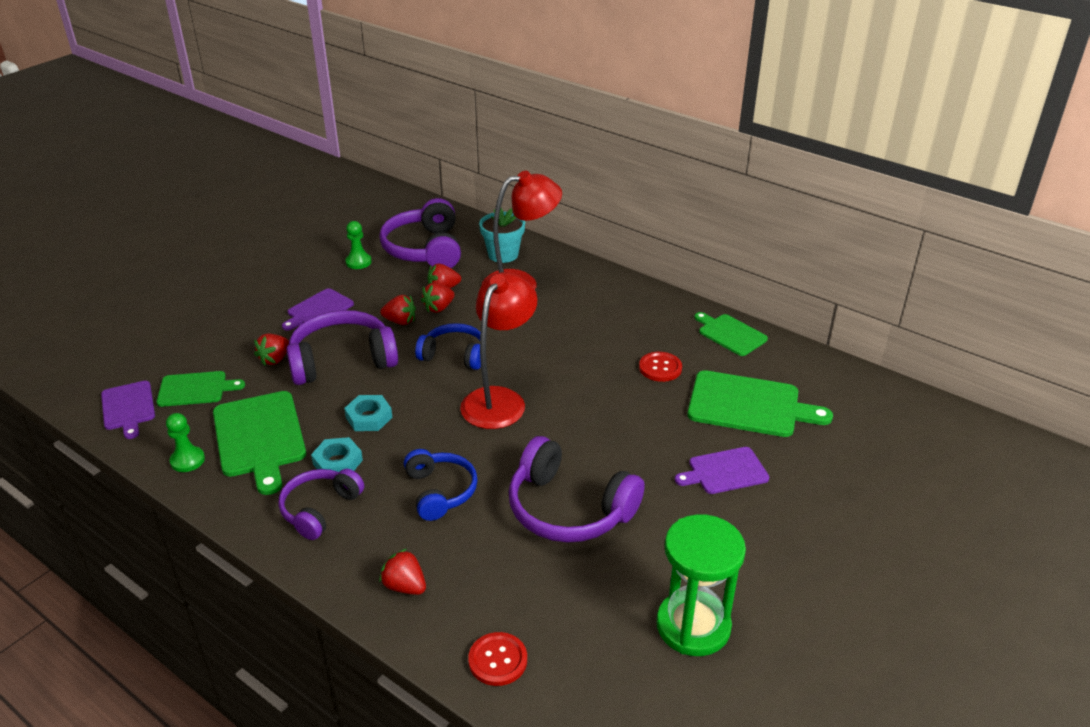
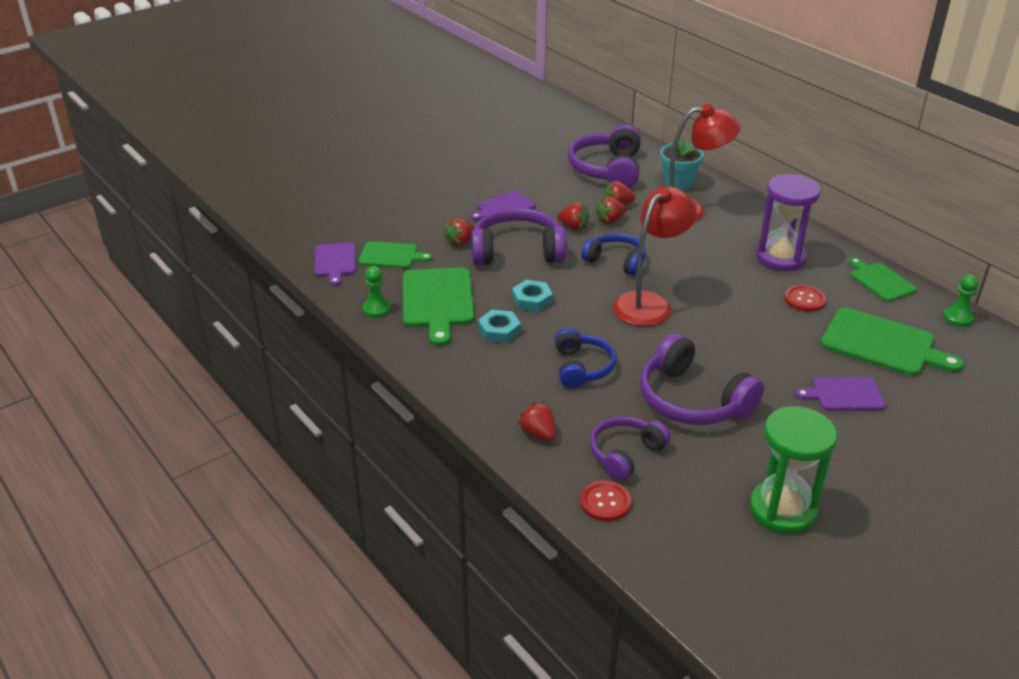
camera: 15 degrees right, 0 degrees up
purple headphones [278,469,364,540] -> purple headphones moved to [590,416,671,481]
green pawn [345,221,372,269] -> green pawn moved to [943,274,979,327]
none -> purple hourglass [756,174,821,271]

